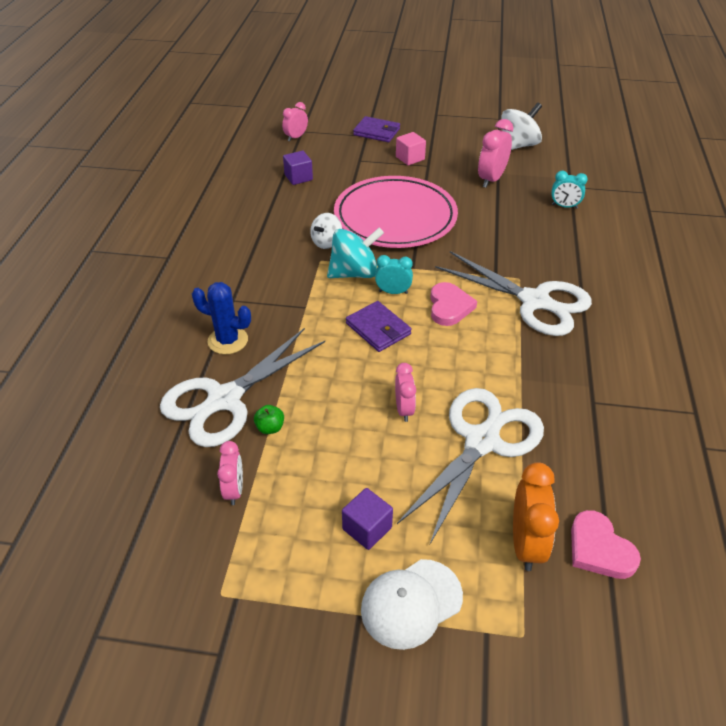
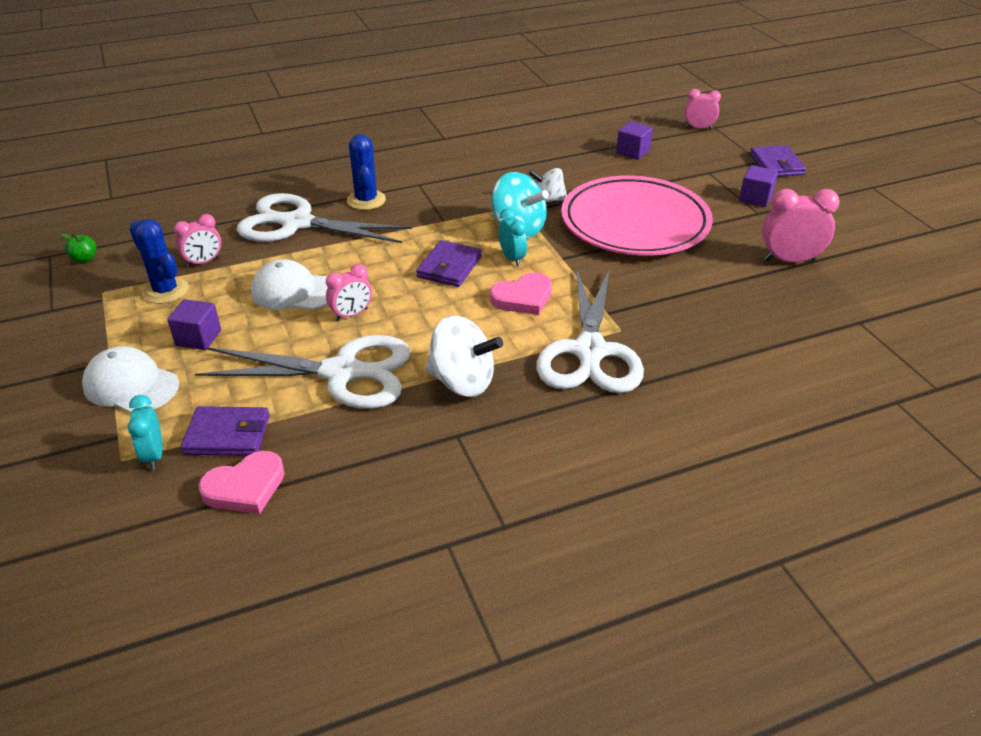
camera: 60 degrees right, 5 degrees down
green apple [254,405,284,434] -> green apple moved to [61,234,97,263]
pink cube [396,132,426,166] -> purple cube [739,165,778,207]
white spinning top [501,103,542,150] -> white spinning top moved to [426,315,503,397]
orange clock [513,462,559,571] -> purple wallet [181,406,270,456]
turquoise clock [551,171,588,209] -> turquoise clock moved to [128,395,163,470]
pink heart [571,510,641,579] -> pink heart turned 150 degrees counterclockwise [198,451,285,514]
none -> blue cactus [130,219,189,304]
none -> white cap [251,259,328,310]

